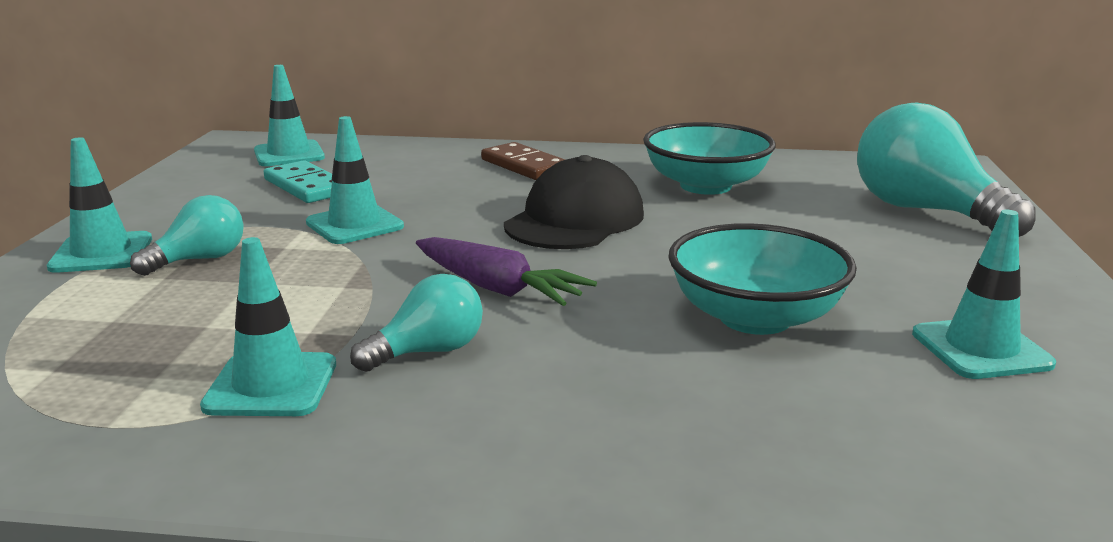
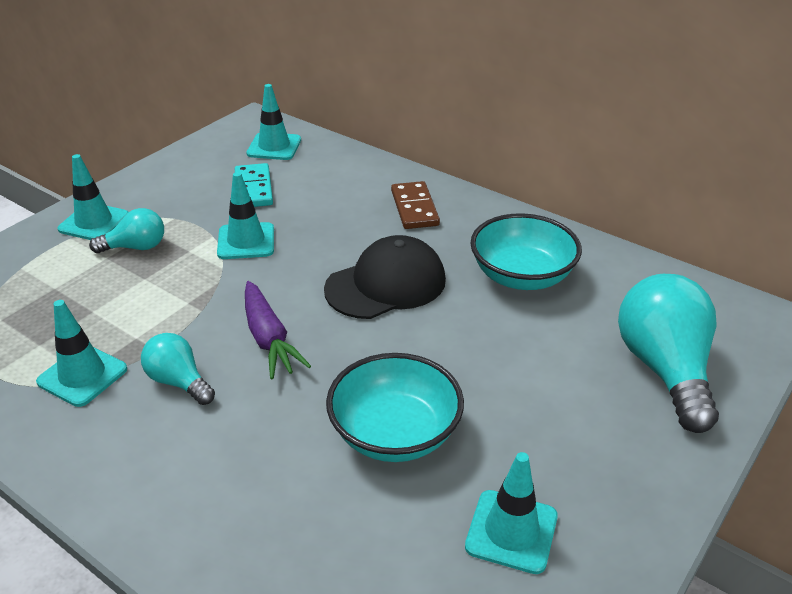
camera: 30 degrees right, 15 degrees up
turquoise light bulb [350,274,483,372] -> turquoise light bulb turned 135 degrees counterclockwise [141,333,215,405]

